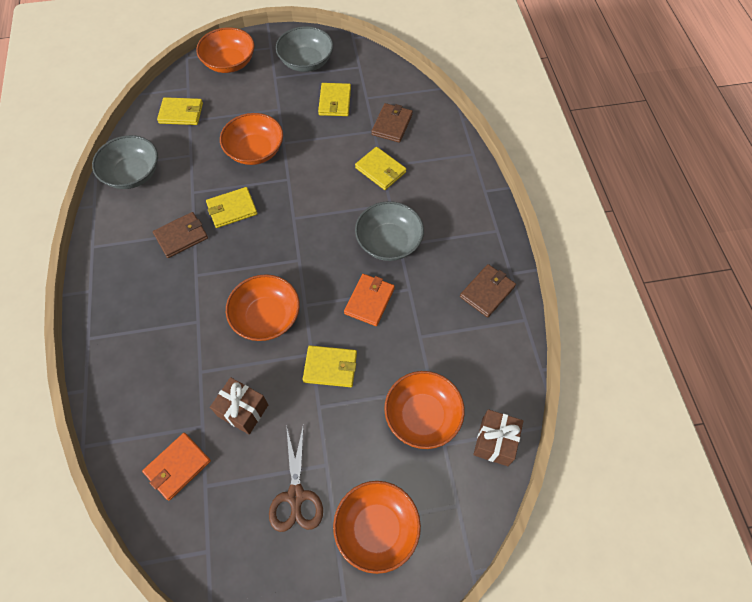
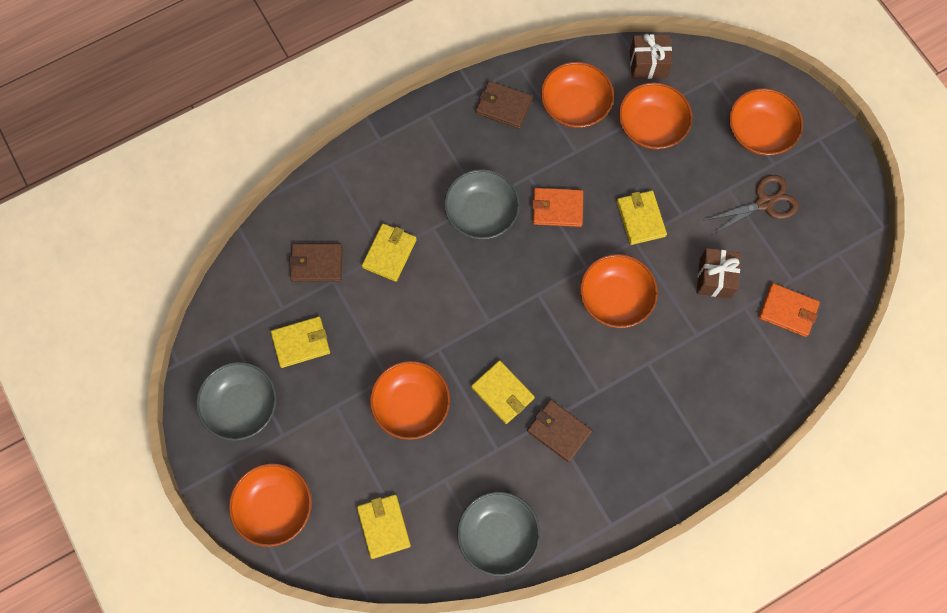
camera: 110 degrees left, 10 degrees up
none -> orange bowl [541,62,614,128]

